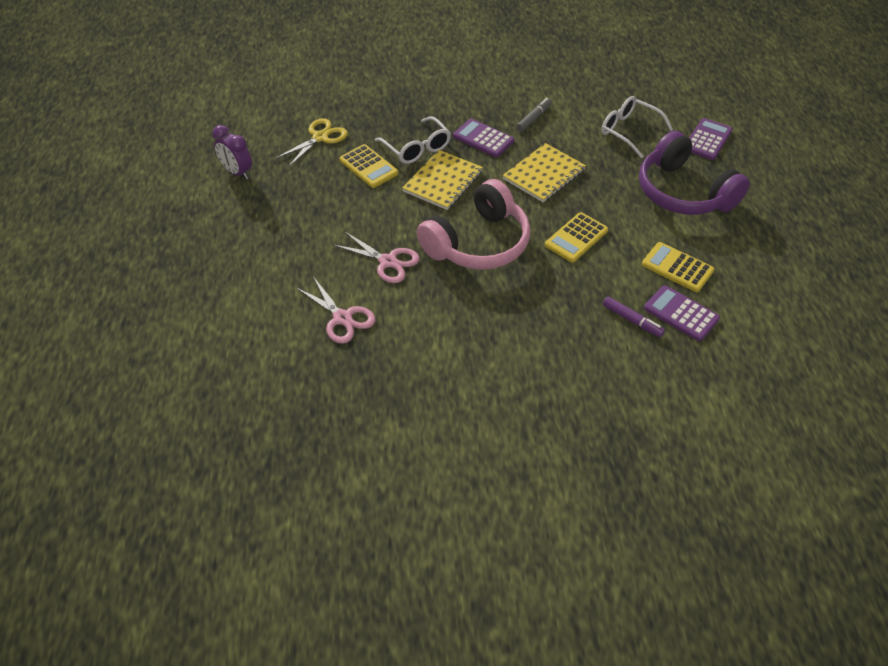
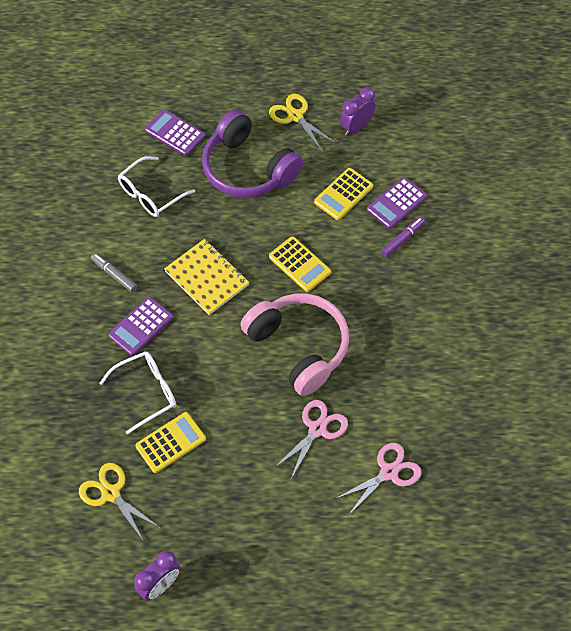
camera: 85 degrees left, 10 degrees up
yellow notebook [402,150,483,210] -> none
purple headphones [639,131,750,215] -> purple headphones turned 75 degrees clockwise [202,109,303,198]
none -> yellow scissors [269,94,336,151]
none -> purple clock [340,87,376,136]

